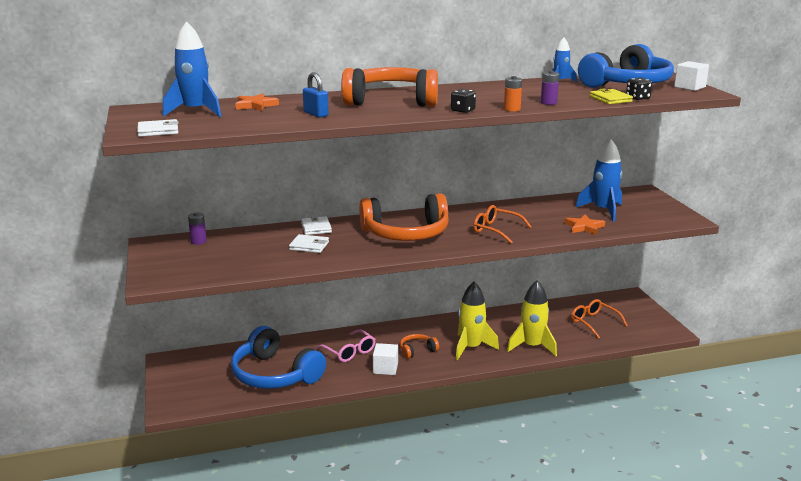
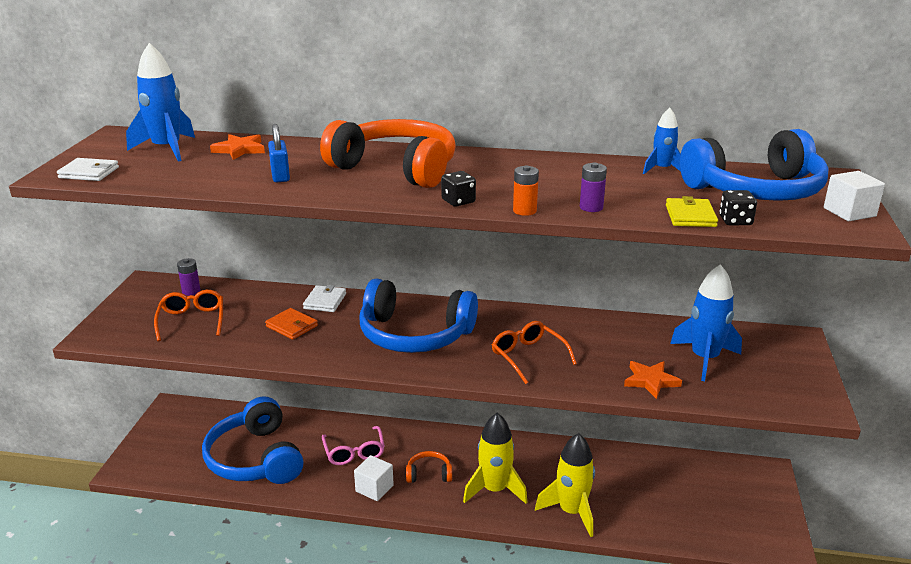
camera: 25 degrees right, 5 degrees up
white wallet [289,234,329,253] -> orange wallet [265,308,318,340]
orange headphones [359,193,449,241] -> blue headphones [359,278,478,353]
orange glasses [571,299,628,339] -> orange glasses moved to [154,290,223,341]

